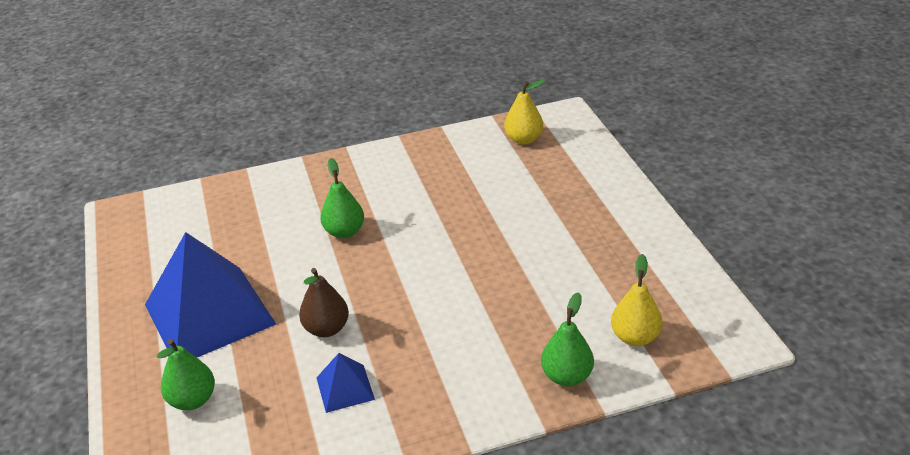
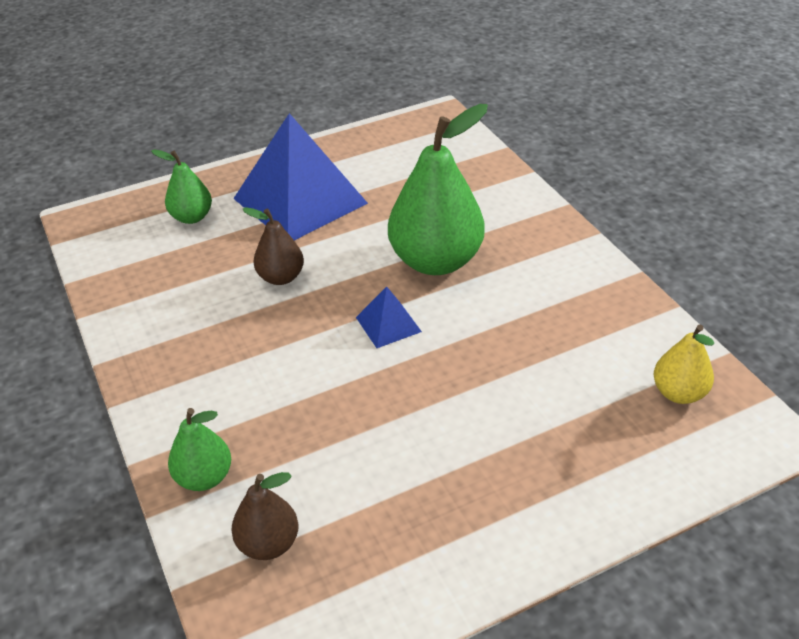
camera: 80 degrees right, 5 degrees up
blue pyramid [316,353,375,413] -> blue pyramid moved to [356,286,422,348]
green pear [320,158,364,238] -> green pear [388,104,488,275], size x1.94
yellow pear [611,254,663,346] -> brown pear [231,472,298,560]

